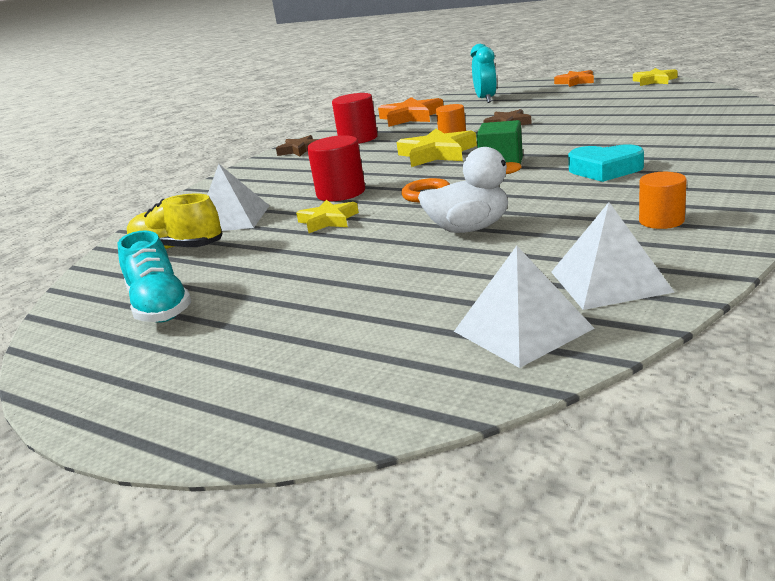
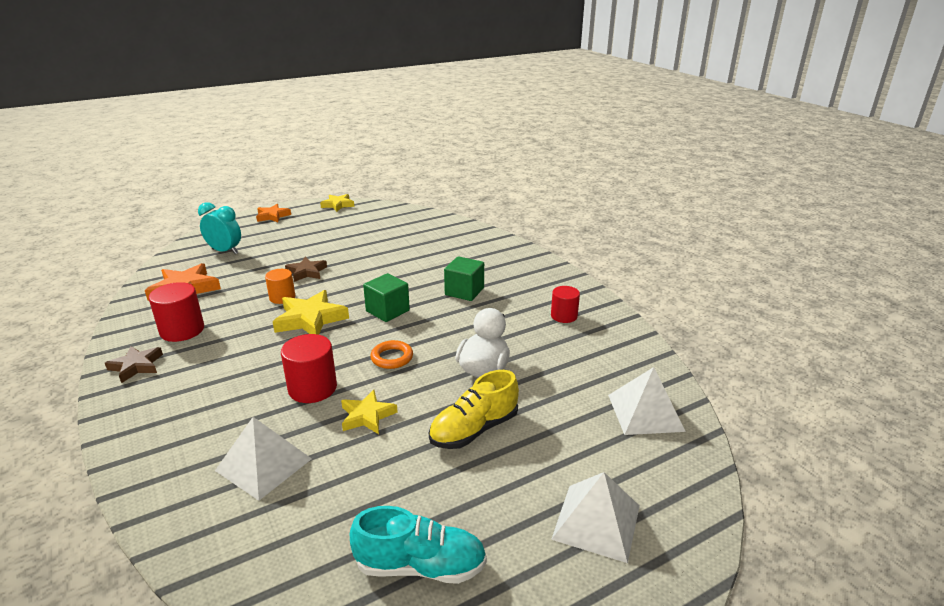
camera: 65 degrees left, 5 degrees up
yellow shoe [127,193,223,249] -> yellow shoe moved to [429,370,519,449]
white pyramid [551,202,674,310] -> white pyramid moved to [551,472,640,563]
turquoise heart [568,144,644,182] -> green cube [444,256,484,301]
orange cylinder [639,172,687,229] -> red cylinder [551,286,580,323]

